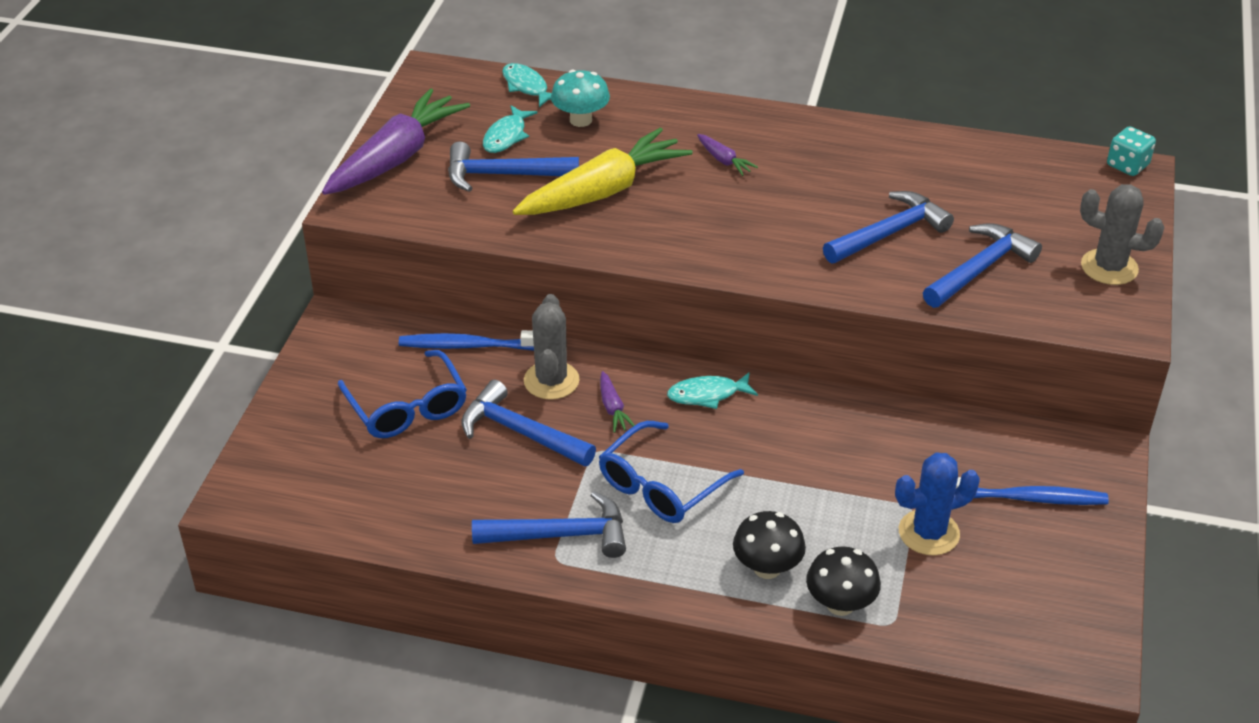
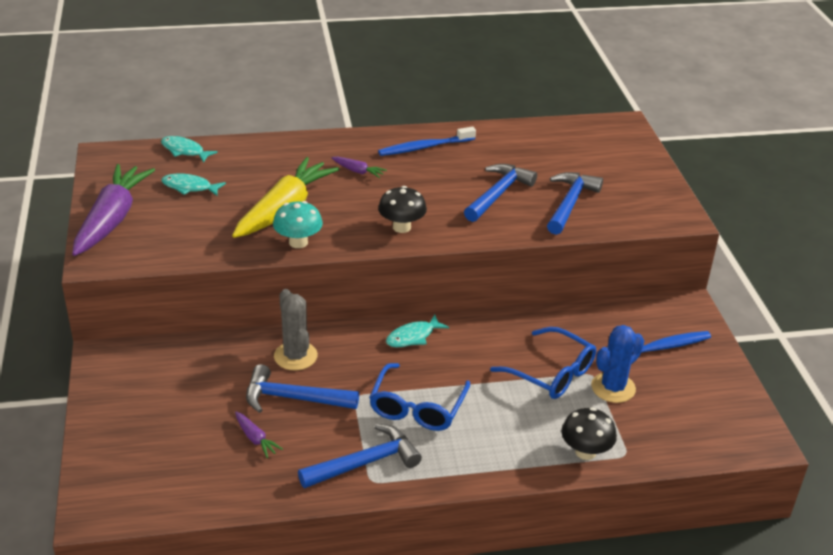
camera: 25 degrees left, 5 degrees down
blue glasses [338,350,467,438] -> blue glasses moved to [490,327,596,399]
blue toothbrush [399,330,534,351] -> blue toothbrush moved to [378,126,476,156]
blue hammer [448,142,579,192] -> none
turquoise fish [483,105,537,153] -> turquoise fish turned 105 degrees clockwise [161,173,226,196]
turquoise mushroom [551,70,610,127] -> turquoise mushroom moved to [273,201,323,248]
purple carrot [600,371,635,433] -> purple carrot moved to [235,412,283,458]
black mushroom [733,511,806,579] -> black mushroom moved to [378,186,427,233]
grey cactus [1080,184,1165,285] -> none
turquoise dice [1107,126,1156,176] -> none

